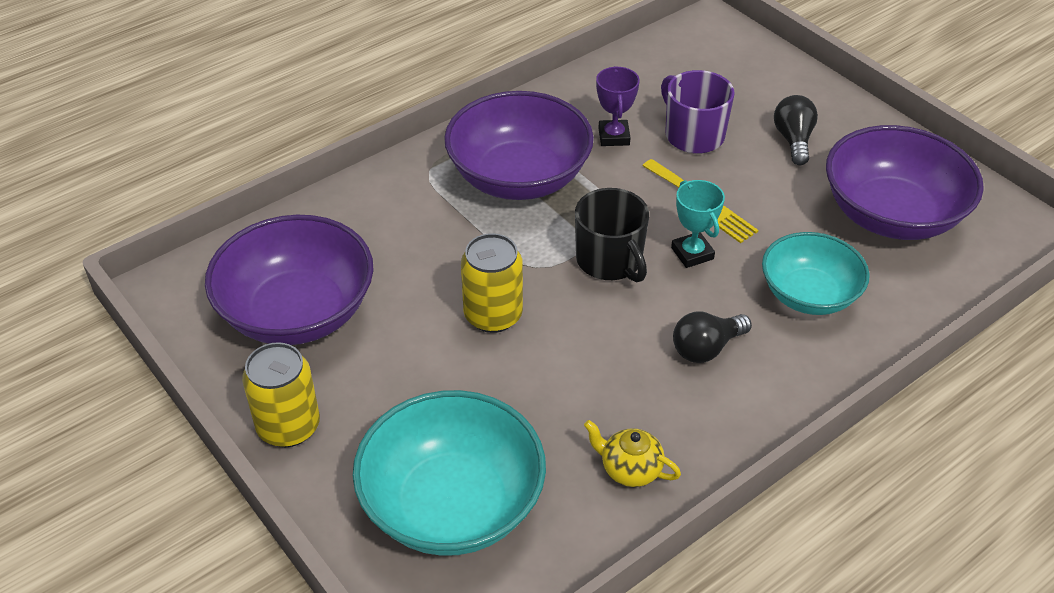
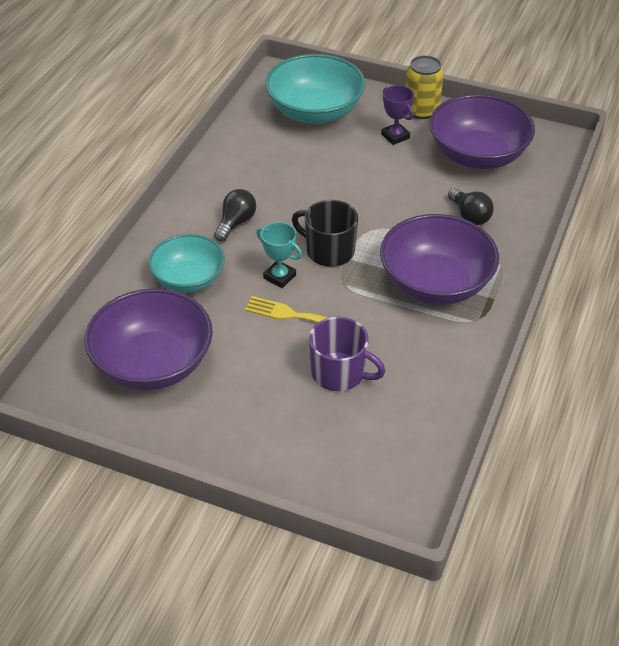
camera: 150 degrees right, 0 degrees up
yellow can [461,233,523,333] -> none
yellow teapot [584,420,681,487] -> none
purple trophy [596,66,639,146] -> purple trophy moved to [381,85,414,145]
black light bulb [774,95,818,165] -> black light bulb moved to [448,188,494,225]

